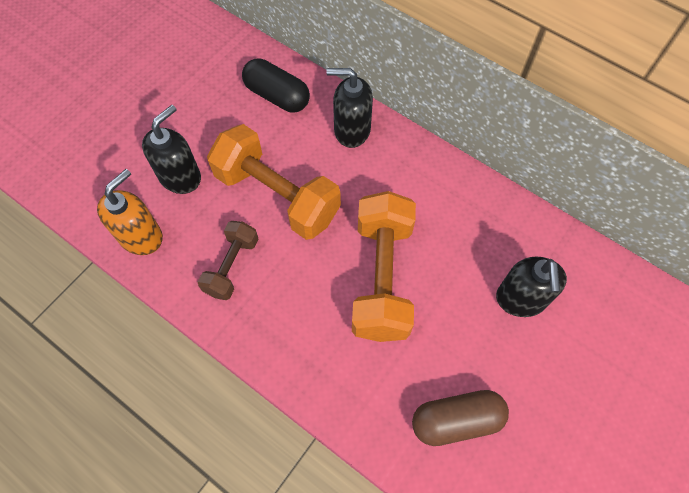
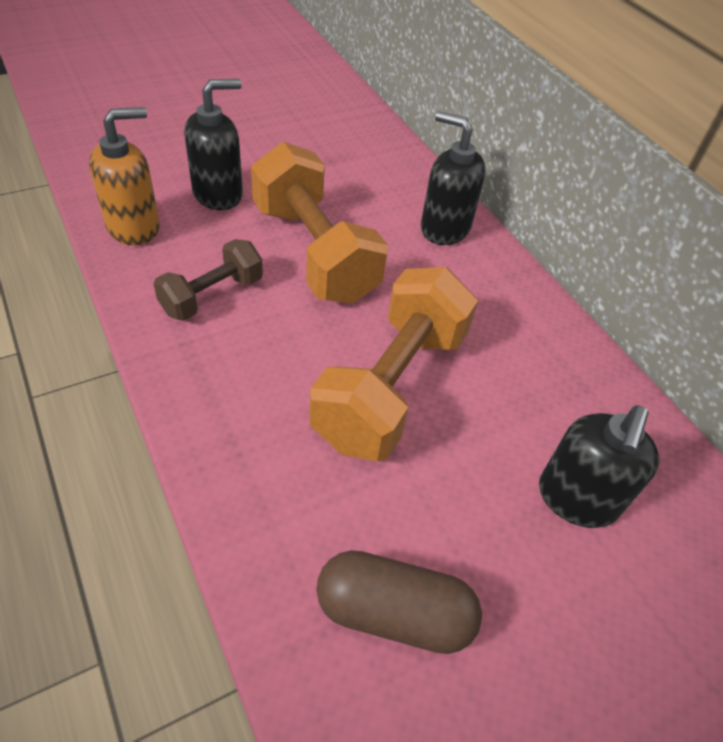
camera: 20 degrees right, 15 degrees down
black capsule [242,59,310,112] -> none

